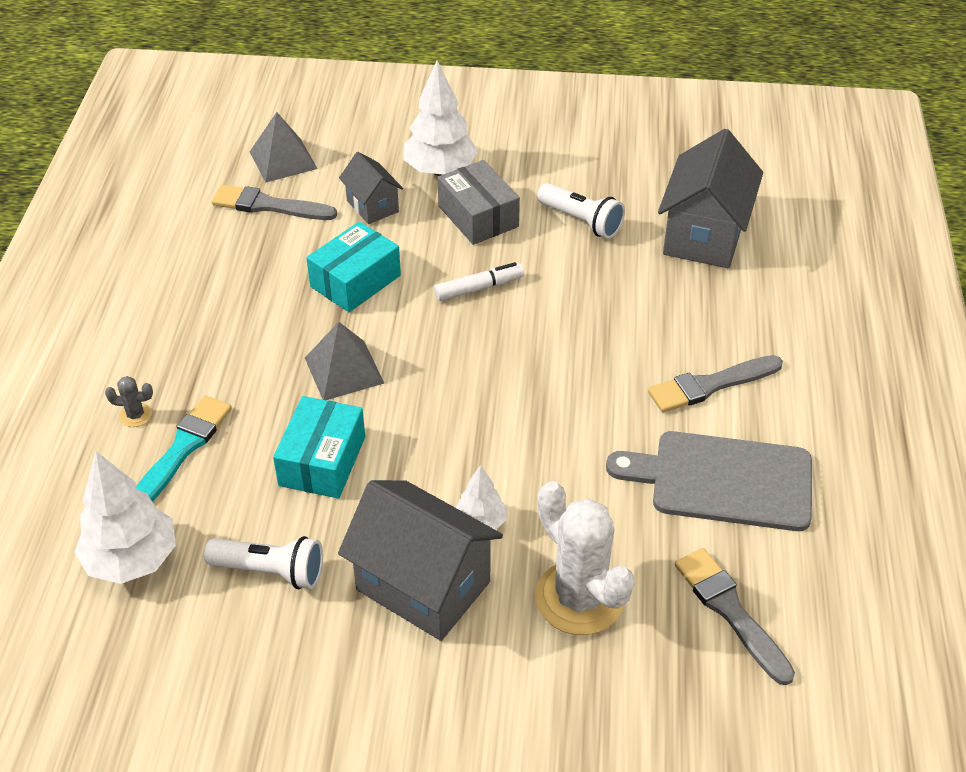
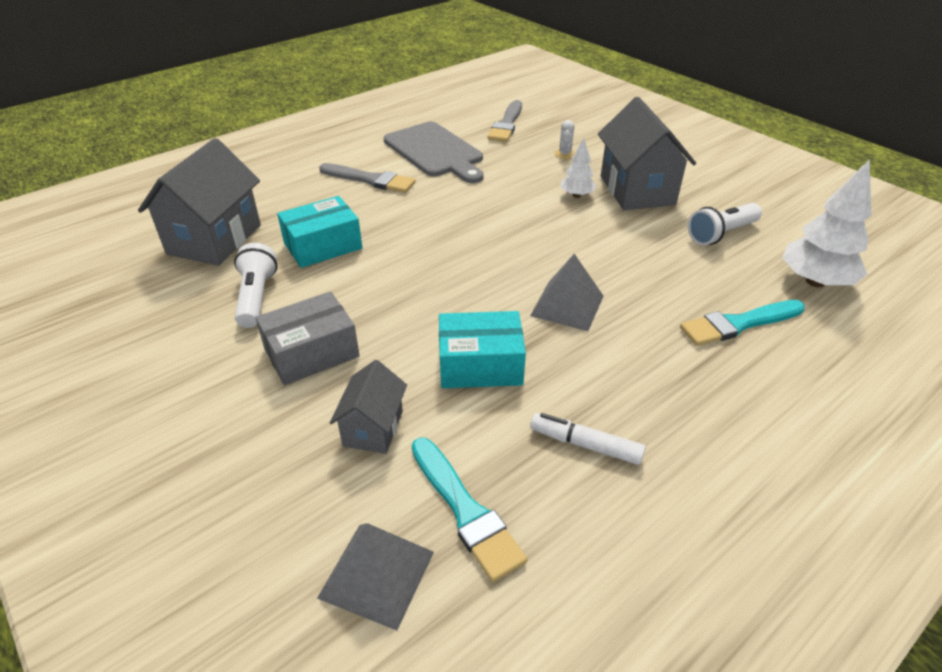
camera: 135 degrees left, 5 degrees down
grey cactus [105,376,153,427] -> none
white flashlight [204,536,323,589] -> white flashlight turned 90 degrees counterclockwise [688,203,762,245]
grey brush [212,185,337,220] -> turquoise brush [412,437,527,582]
turquoise box [273,396,365,499] -> turquoise box moved to [277,196,362,268]
white tree [403,61,478,176] -> none
white marker [434,262,524,301] -> white marker moved to [530,413,646,465]
grey box [438,160,520,245] -> grey box turned 45 degrees clockwise [256,291,360,385]
white cactus [535,481,635,635] -> white cactus [554,120,575,159], size x0.41
grey house [658,129,763,268] -> grey house turned 45 degrees counterclockwise [138,138,261,266]

